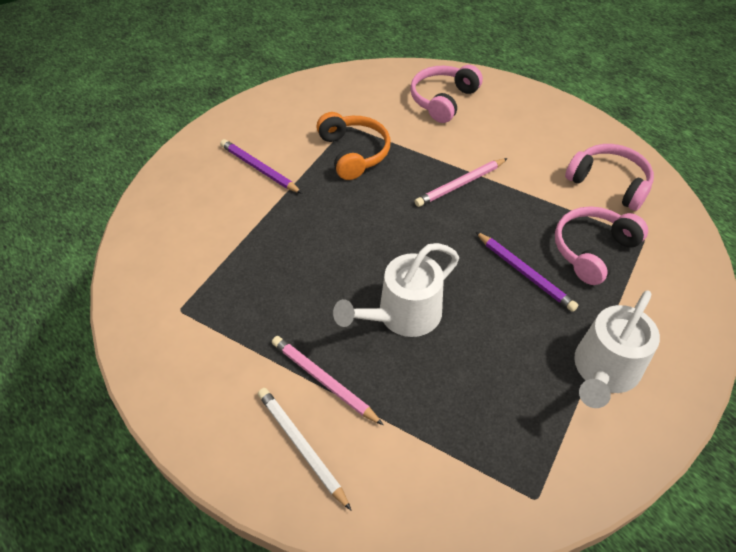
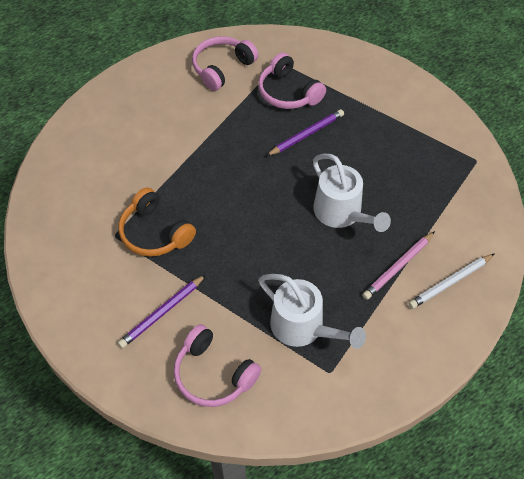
camera: 85 degrees left, 5 degrees up
orange headphones [316,112,391,180] -> orange headphones turned 120 degrees counterclockwise [119,188,196,257]
pink headphones [410,65,483,123] -> pink headphones moved to [174,324,261,407]
pink pencil [415,158,508,207] -> none
white watering can [574,290,660,408] -> white watering can moved to [258,274,366,349]

